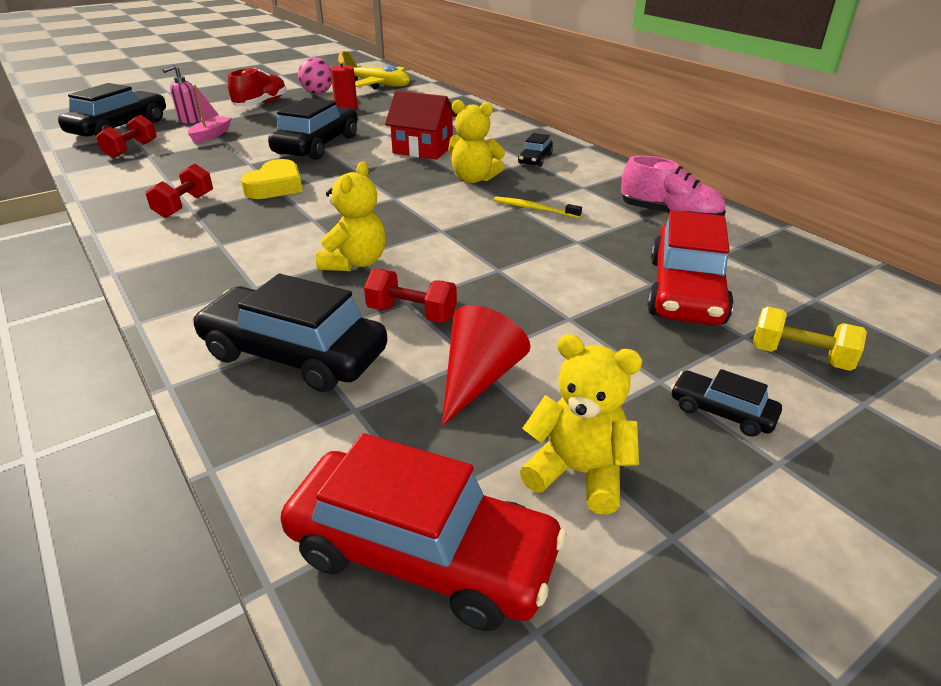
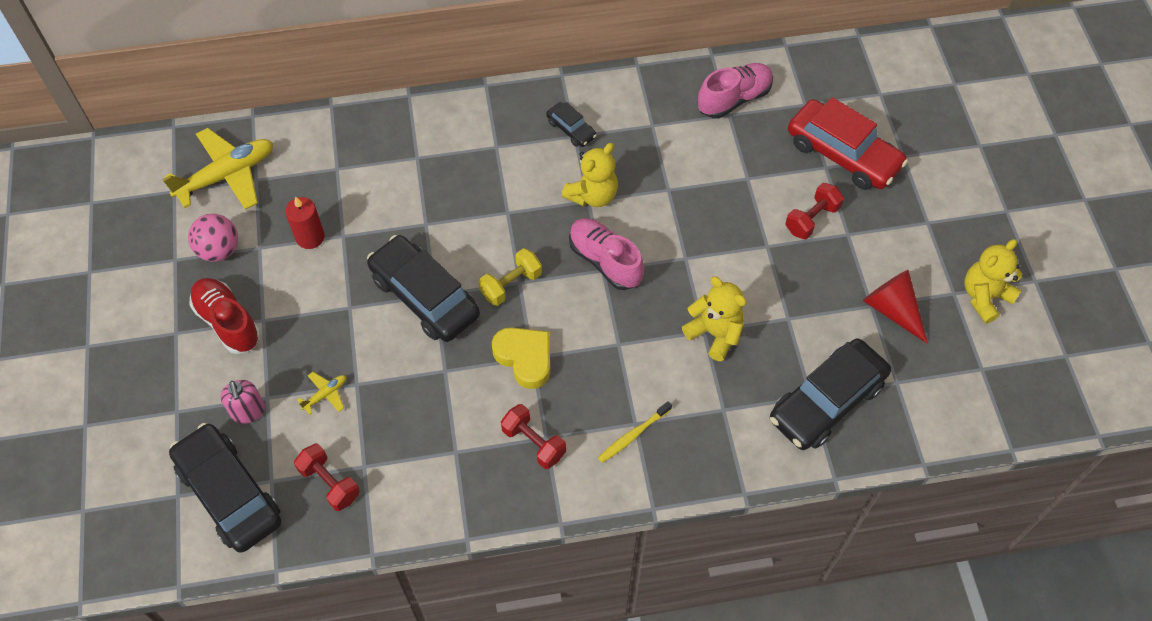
camera: 65 degrees left, 25 degrees up
pink boat [188,85,232,143] -> yellow plane [297,372,346,415]
red car [281,433,566,631] -> none
red dumbbell [364,269,457,323] -> red dumbbell moved to [785,183,844,239]
red house [385,90,457,160] -> none
yellow toothbrush [494,197,582,218] -> yellow toothbrush moved to [598,401,672,463]
black car [671,369,782,437] -> none
yellow dumbbell [752,306,867,371] -> yellow dumbbell moved to [479,248,542,306]
none -> pink shoe [569,218,644,290]

